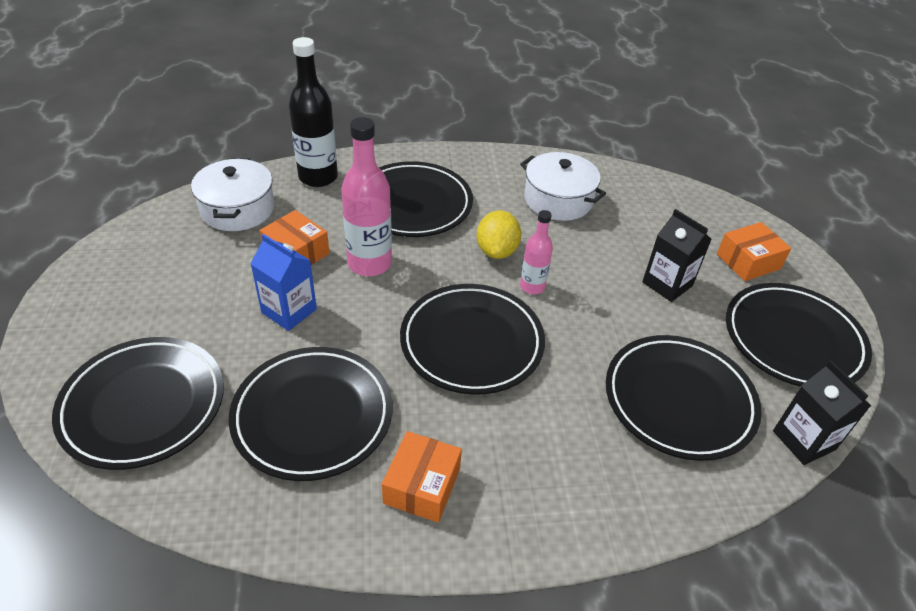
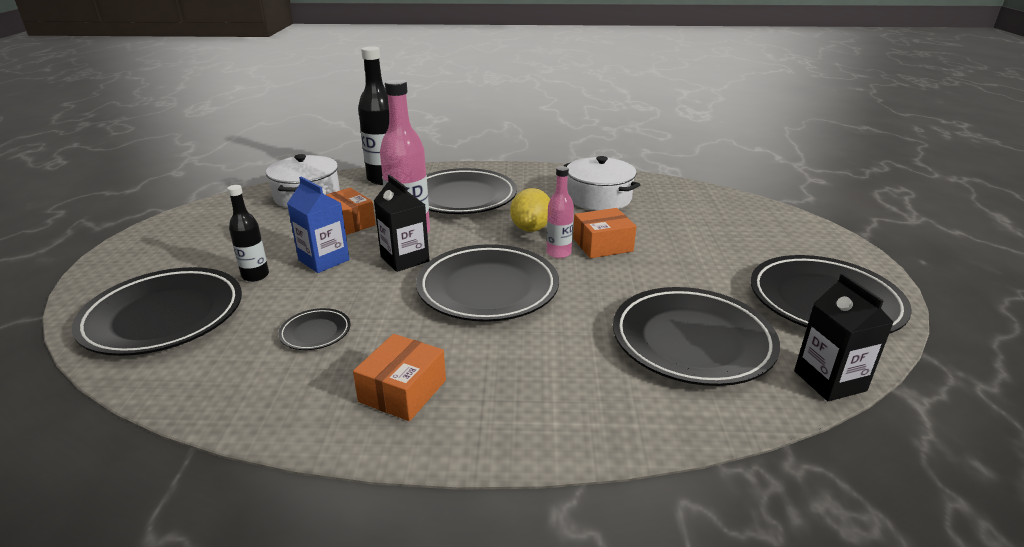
camera: 10 degrees right, 15 degrees down
black plate [229,347,393,481] -> black plate [278,308,350,350], size x0.44
black carton [642,209,712,302] -> black carton moved to [374,175,429,272]
orange box [717,222,791,281] -> orange box moved to [573,208,637,258]
none -> black bottle [227,185,269,282]

